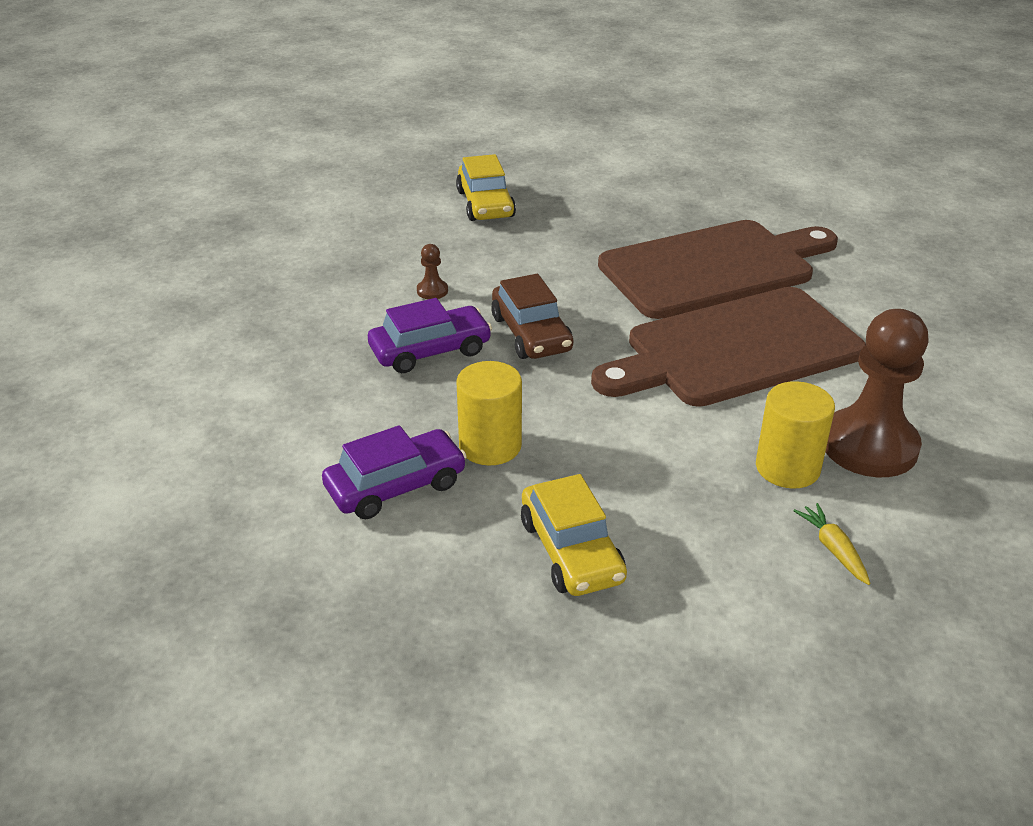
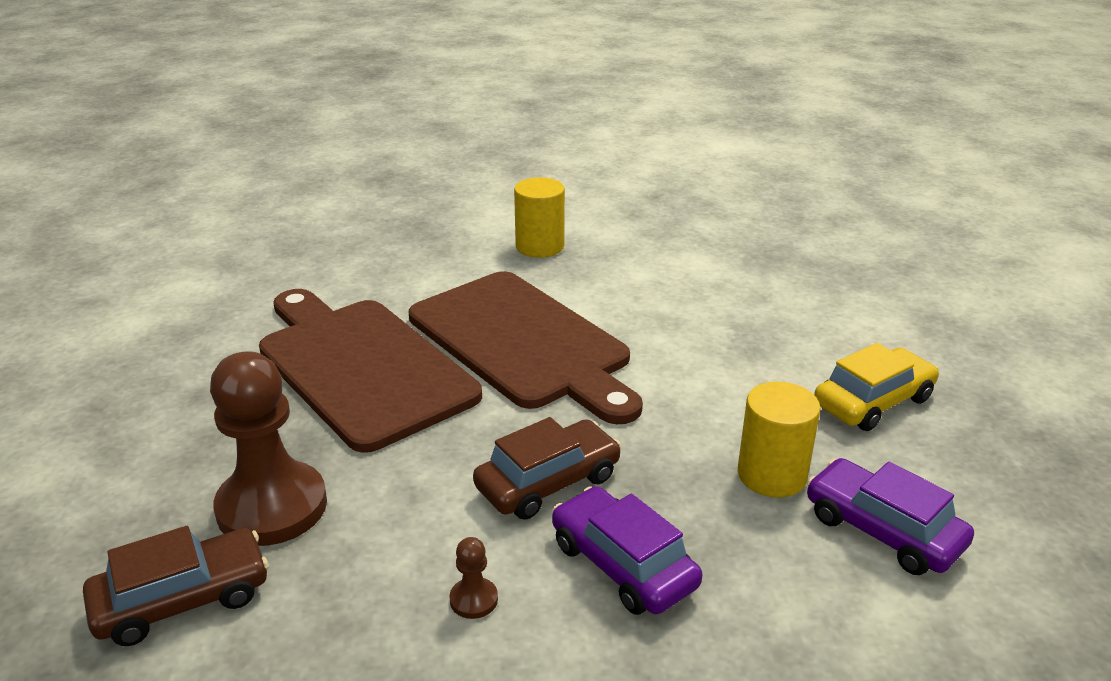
camera: 105 degrees left, 5 degrees down
yellow car [456,154,516,221] -> brown car [83,526,269,646]
yellow cylinder [756,381,835,488] -> yellow cylinder moved to [514,177,565,258]
yellow carrot [794,503,871,585] -> none
brown pawn [826,309,929,477] -> brown pawn moved to [210,351,327,546]

